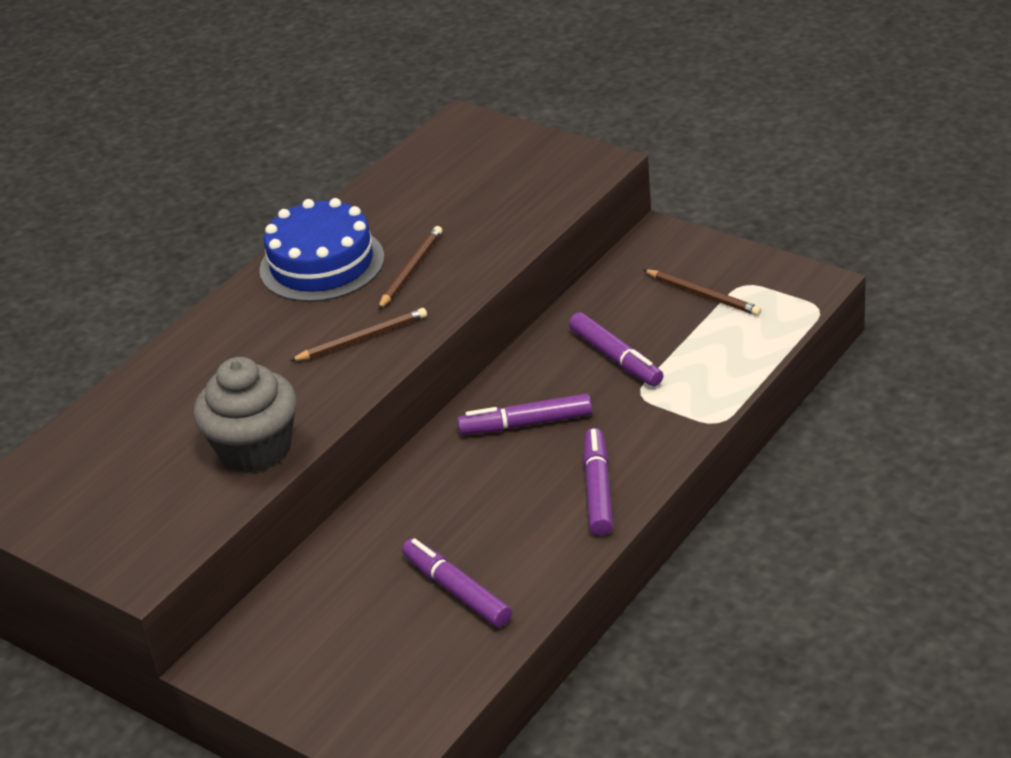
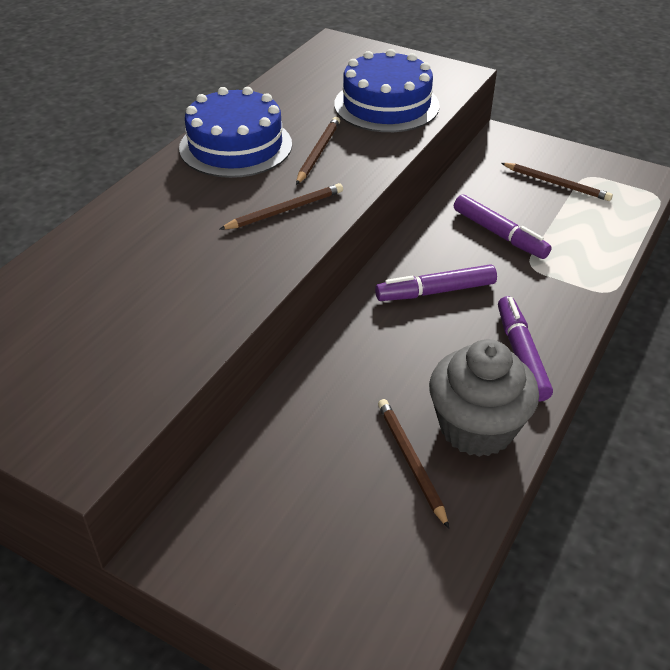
camera: 10 degrees left, 5 degrees up
grey cupcake [193,357,297,473] -> grey cupcake moved to [429,339,539,457]
purple marker [402,539,512,627] -> brown pencil [378,399,449,529]
none -> blue cake [334,49,440,132]

